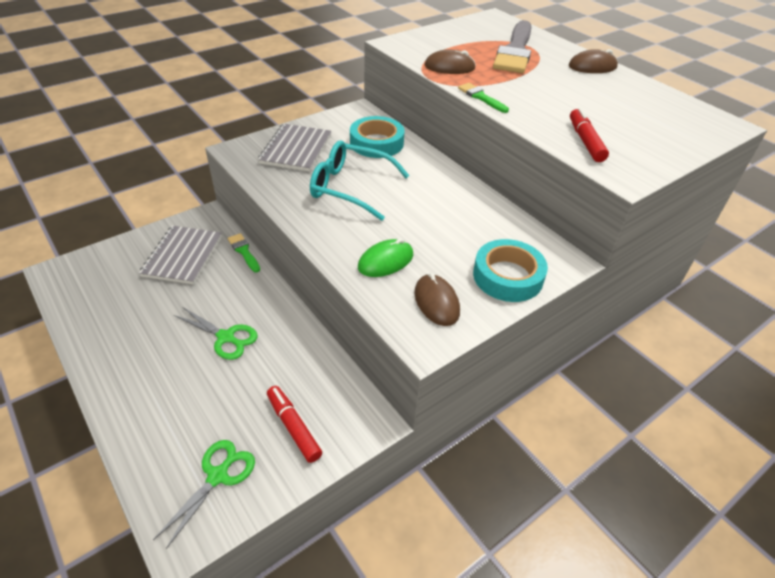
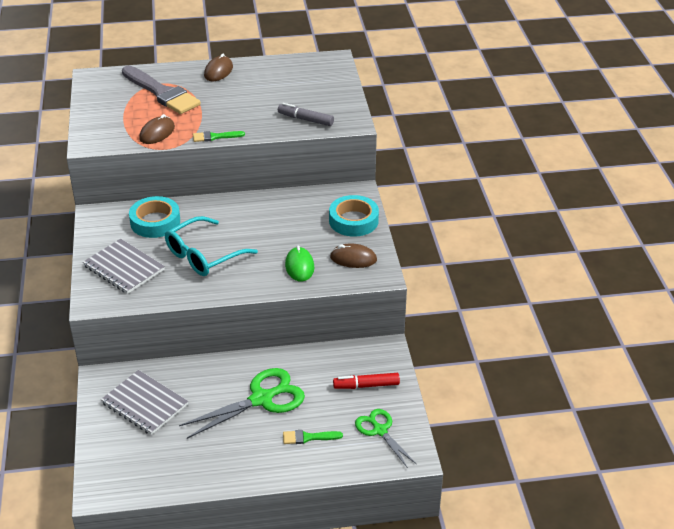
camera: 60 degrees left, 5 degrees down
green scissors [174,307,258,360] -> green scissors [179,368,305,439], size x1.62
green brush [228,233,260,272] -> green brush moved to [283,430,343,444]
red marker [570,108,609,162] -> grey marker [278,103,334,126]

